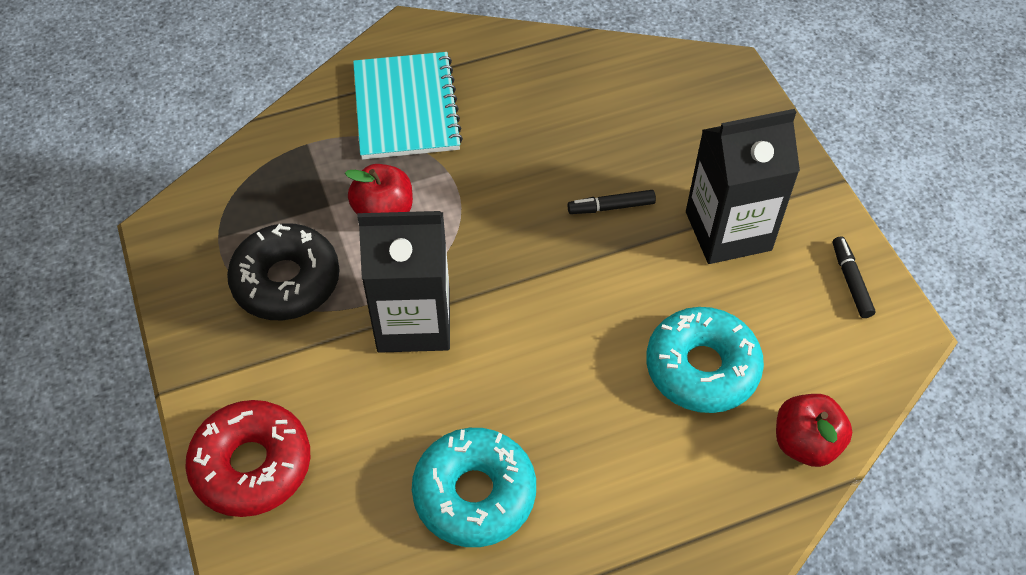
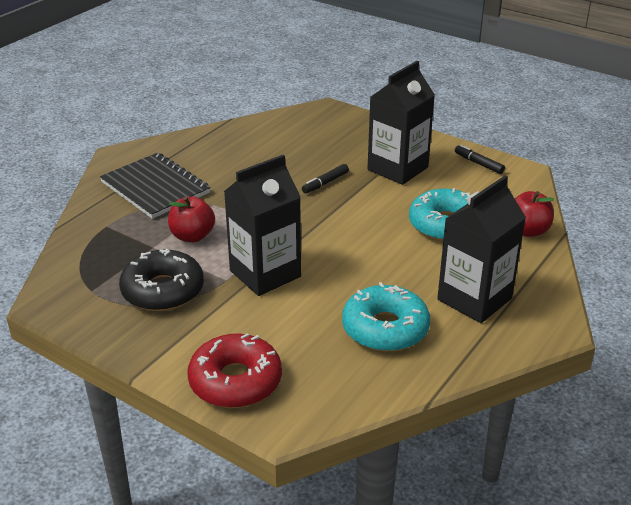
camera: 35 degrees left, 20 degrees down
turquoise notebook [353,52,463,160] -> black notebook [100,153,211,219]
none -> black carton [437,175,526,323]

